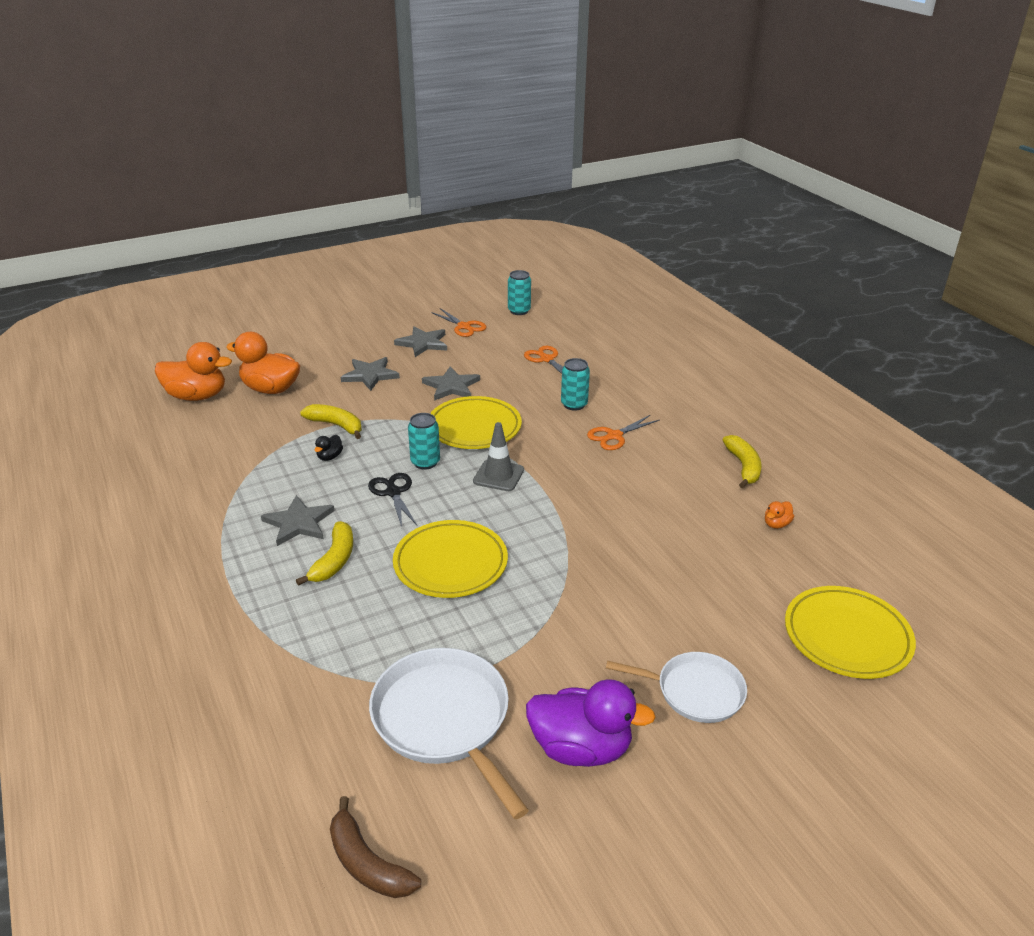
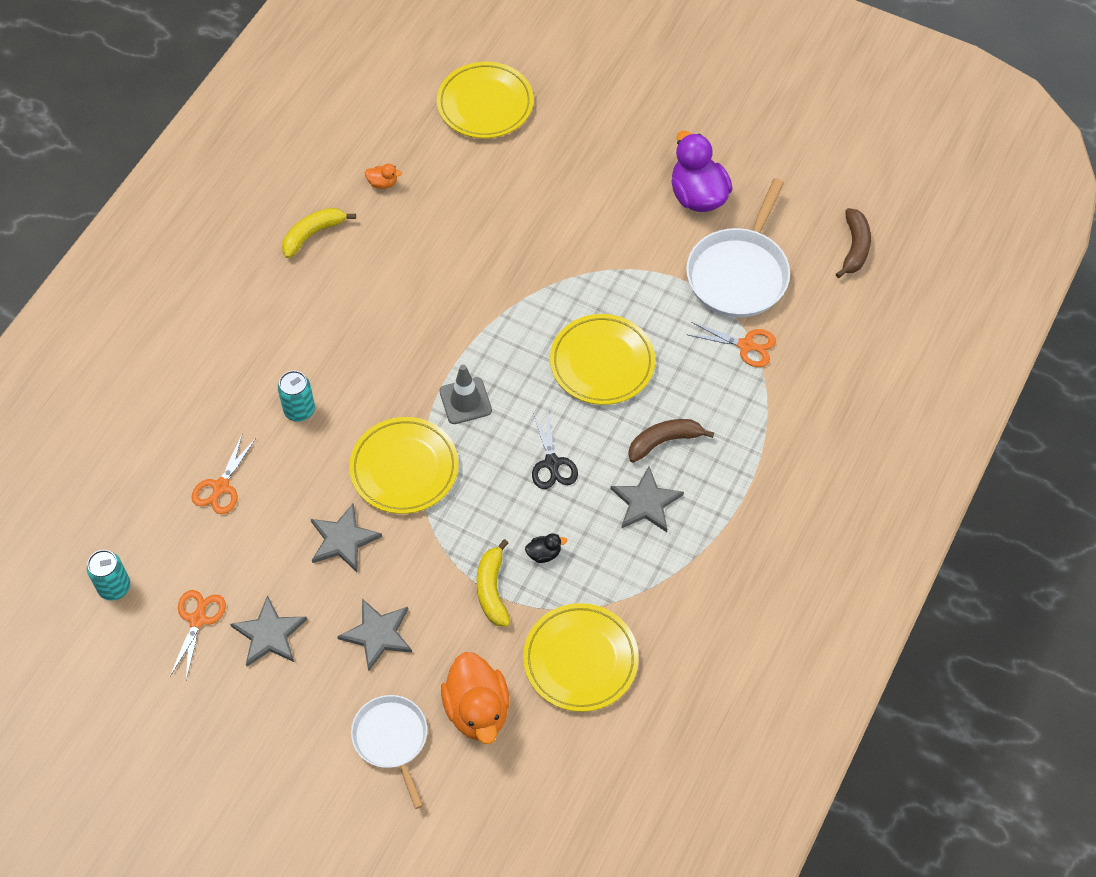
camera: 125 degrees left, 25 degrees up
orange duck [155,342,232,401] -> none
yellow banana [296,521,353,586] -> brown banana [628,419,714,463]
black scissors [368,473,417,527] -> black scissors turned 45 degrees counterclockwise [532,411,578,489]
turquoise can [408,413,440,470] -> none
orange scissors [587,415,659,450] -> orange scissors moved to [686,322,776,367]
white pan [606,652,747,723] -> white pan moved to [351,695,427,809]
none -> yellow plate [523,603,639,712]

